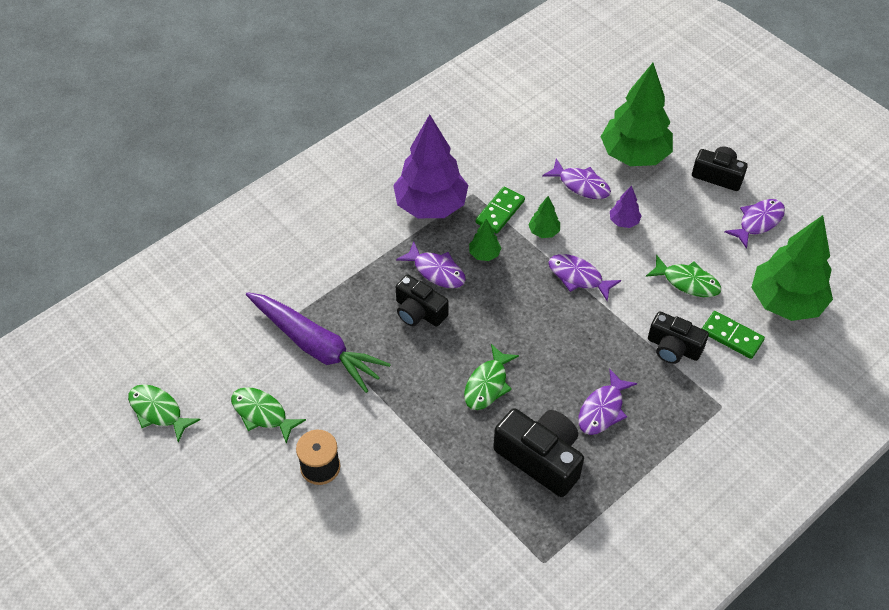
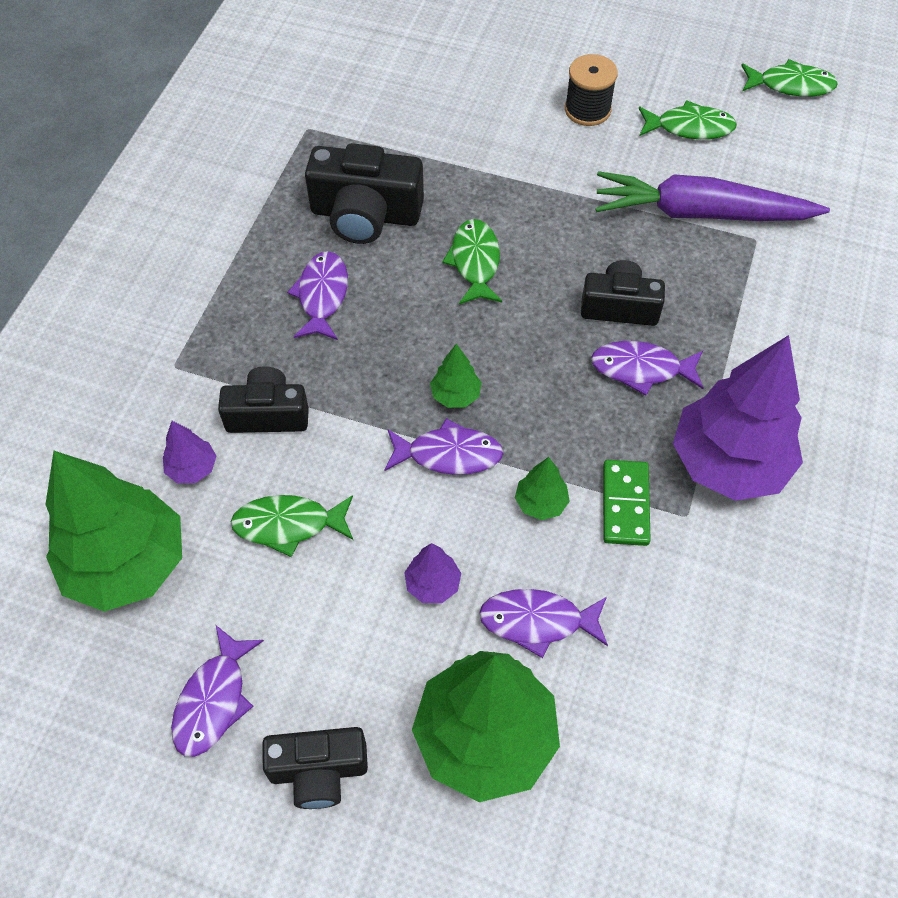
camera: 150 degrees right, 5 degrees up
green tree [469,219,501,261] -> green tree moved to [430,344,482,408]
green domino [702,311,765,359] -> purple tree [163,421,216,483]

